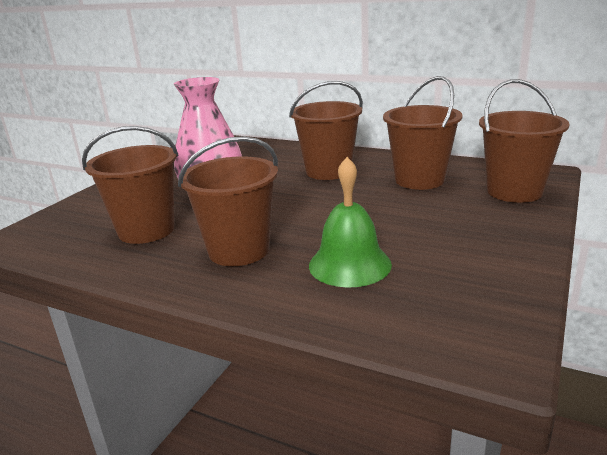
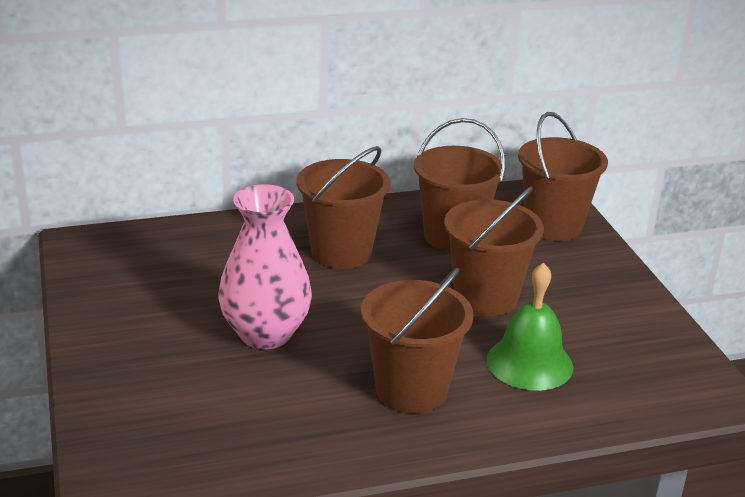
camera: 45 degrees left, 5 degrees up
brown bucket [82,126,179,244] -> brown bucket moved to [444,187,544,316]

